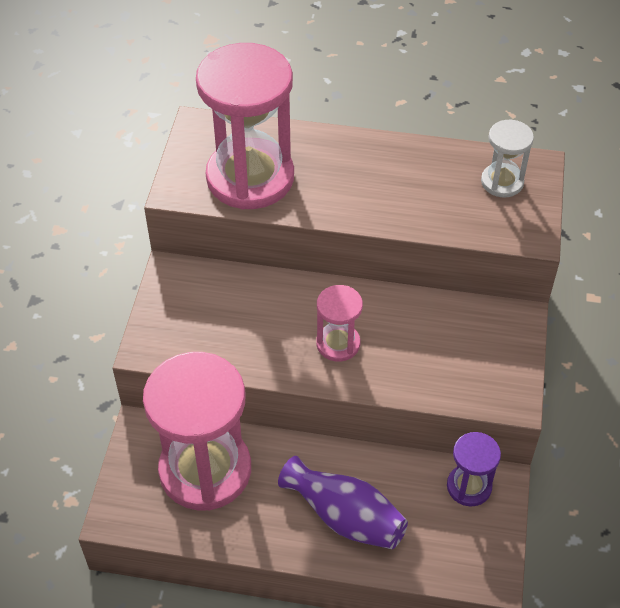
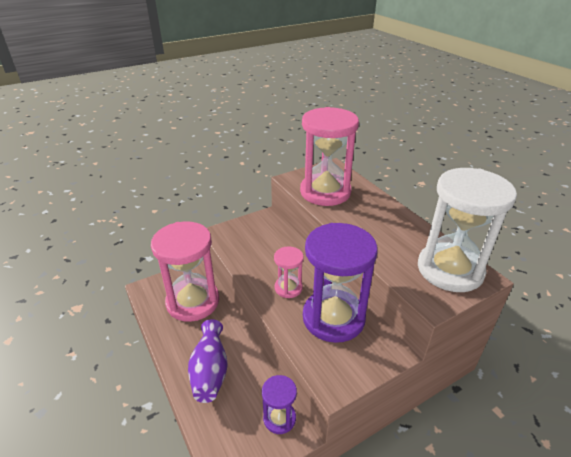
camera: 50 degrees right, 15 degrees down
white hourglass [481,120,534,197] -> white hourglass [418,168,517,292], size x2.07
none -> purple hourglass [303,223,378,343]

